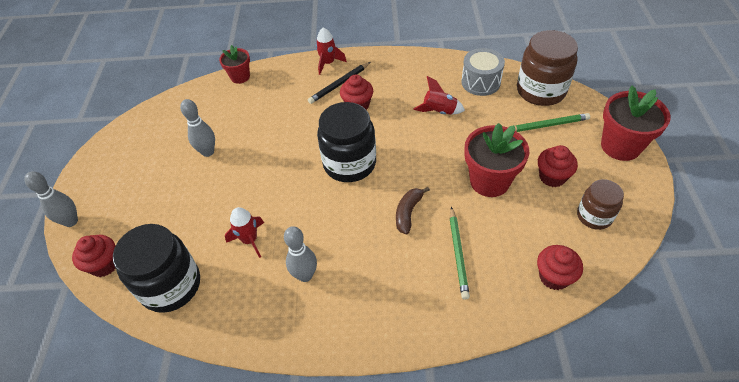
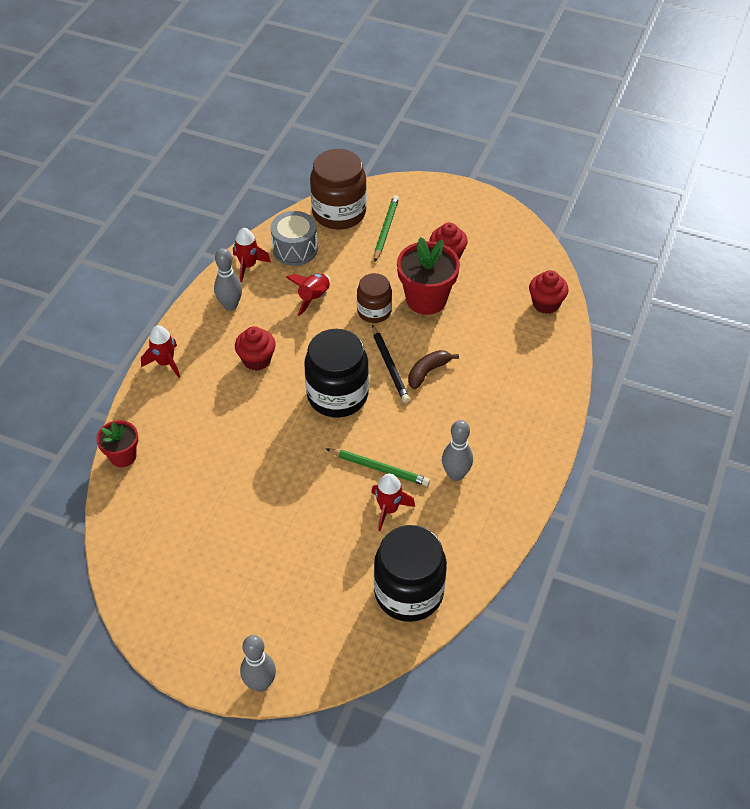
camera: 70 degrees left, 0 degrees up
red cupcake [72,235,116,277] -> none
grey bowling pin [180,99,215,157] -> grey bowling pin moved to [214,248,242,311]
black pencil [308,62,370,104] -> black pencil moved to [372,325,410,403]
brown banana [396,187,430,234] -> brown banana turned 90 degrees clockwise [408,350,459,389]
green pencil [450,207,470,300] -> green pencil moved to [326,449,430,486]
brown jar [577,179,624,230] -> brown jar moved to [357,273,392,323]
red flower pot [601,86,671,161] -> none
none -> red rocket [233,228,271,282]

